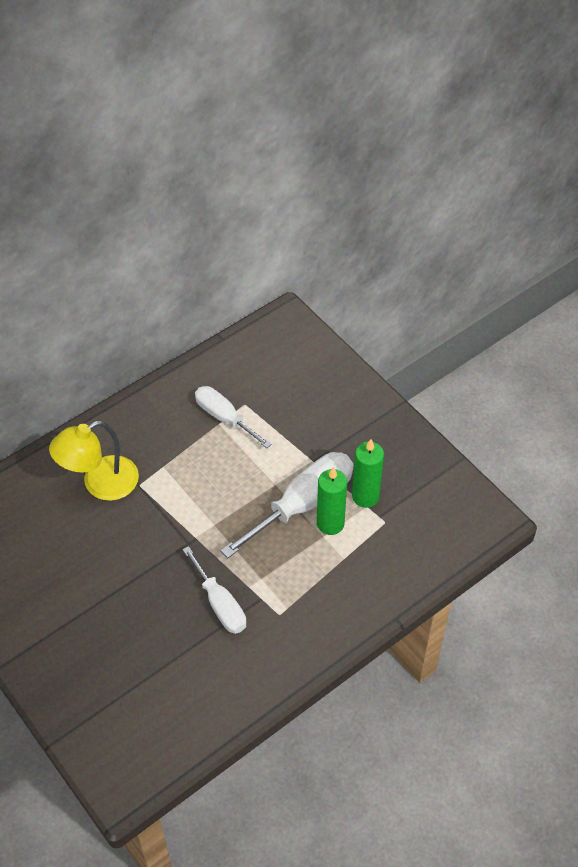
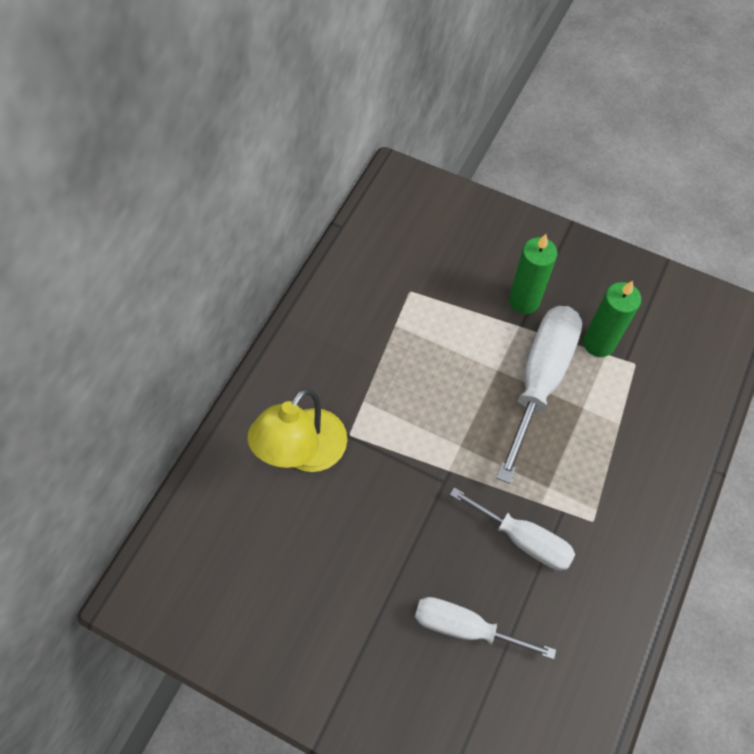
camera: 25 degrees left, 10 degrees up
white screwdriver [195,386,272,448] -> white screwdriver moved to [415,597,556,659]
green candle [317,467,347,535] -> green candle moved to [509,234,557,314]

